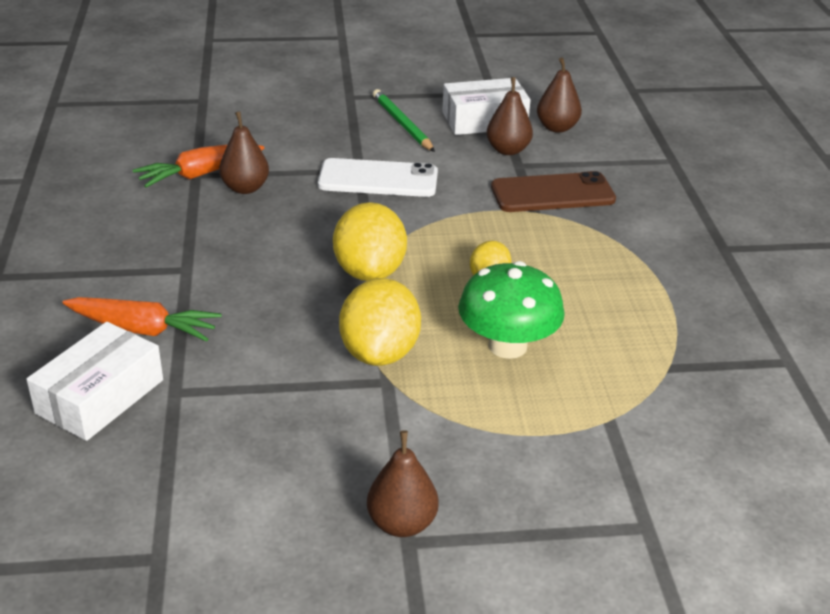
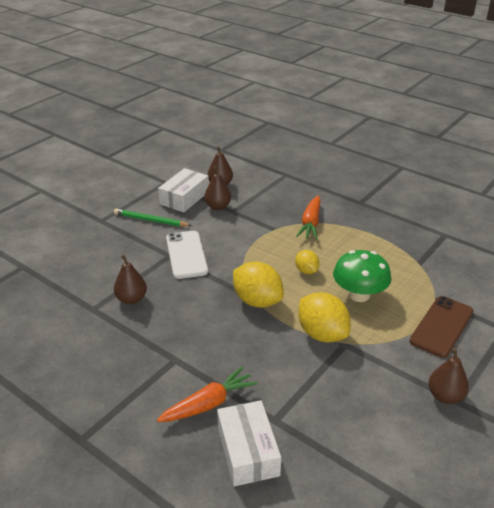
camera: 45 degrees left, 0 degrees up
orange carrot [133,145,264,188] -> orange carrot moved to [296,196,321,240]
white phone [318,158,438,197] -> white phone turned 60 degrees counterclockwise [166,231,208,279]
brown phone [491,171,616,212] -> brown phone moved to [409,296,474,358]

